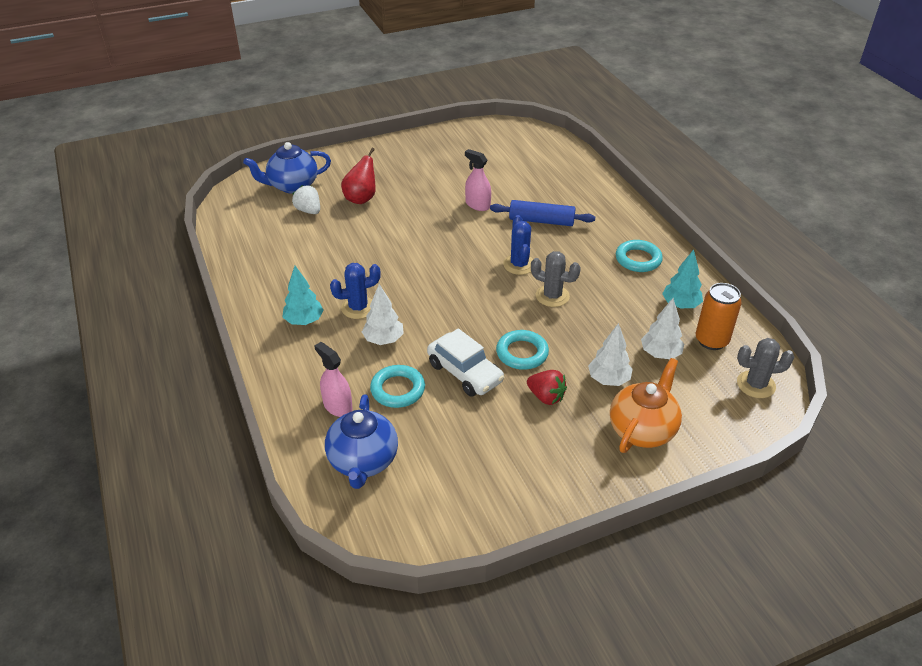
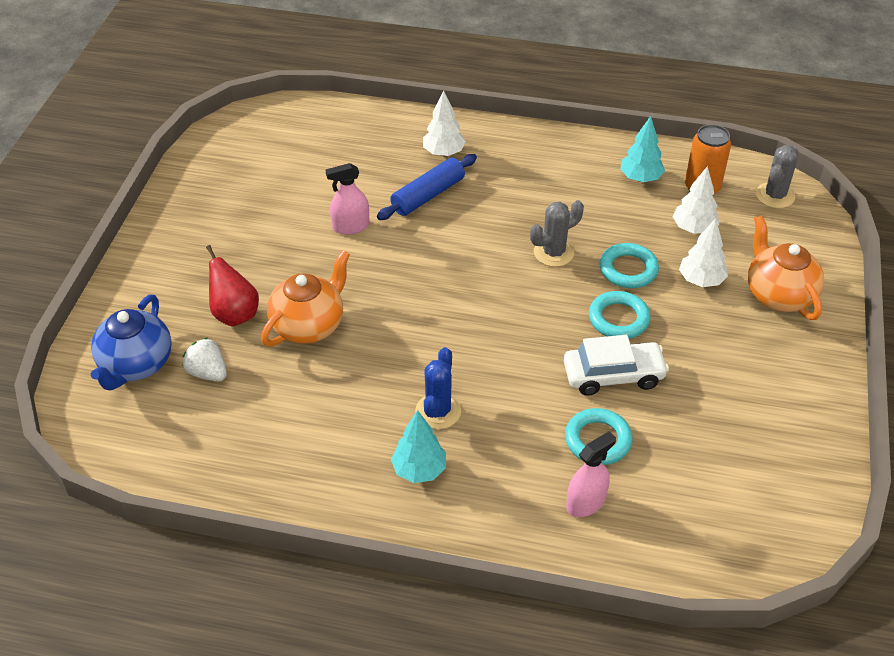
camera: 55 degrees left, 5 degrees up
white strawberry [292,185,320,214] -> white strawberry turned 45 degrees clockwise [182,337,227,381]
pink spray bottle [314,342,353,417] -> pink spray bottle turned 150 degrees clockwise [566,431,616,517]
blue teapot [325,394,398,489] -> none
white tree [362,284,404,345] -> white tree moved to [423,91,466,156]
blue cactus [503,215,533,275] -> none
red strawberry [527,370,567,405] -> none
turquoise ring [616,240,663,272] -> turquoise ring moved to [600,243,659,288]
none -> orange teapot [261,250,350,347]

